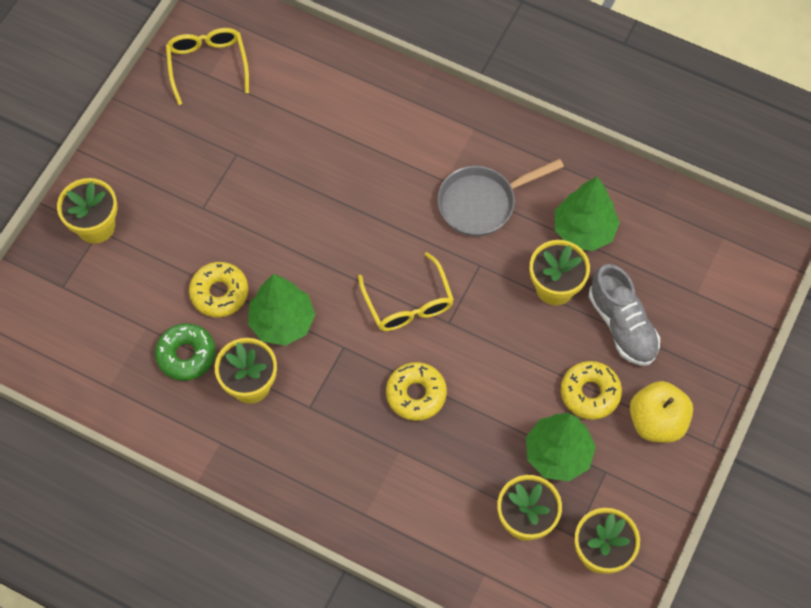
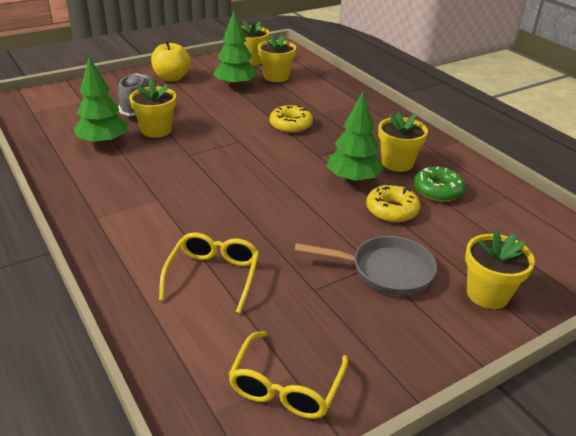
camera: 150 degrees left, 30 degrees down
yellow glasses [358,252,454,331] -> yellow glasses moved to [159,232,259,313]
grey pan [437,159,564,236] -> grey pan moved to [295,236,437,296]
yellow donut [561,361,622,420] -> none

